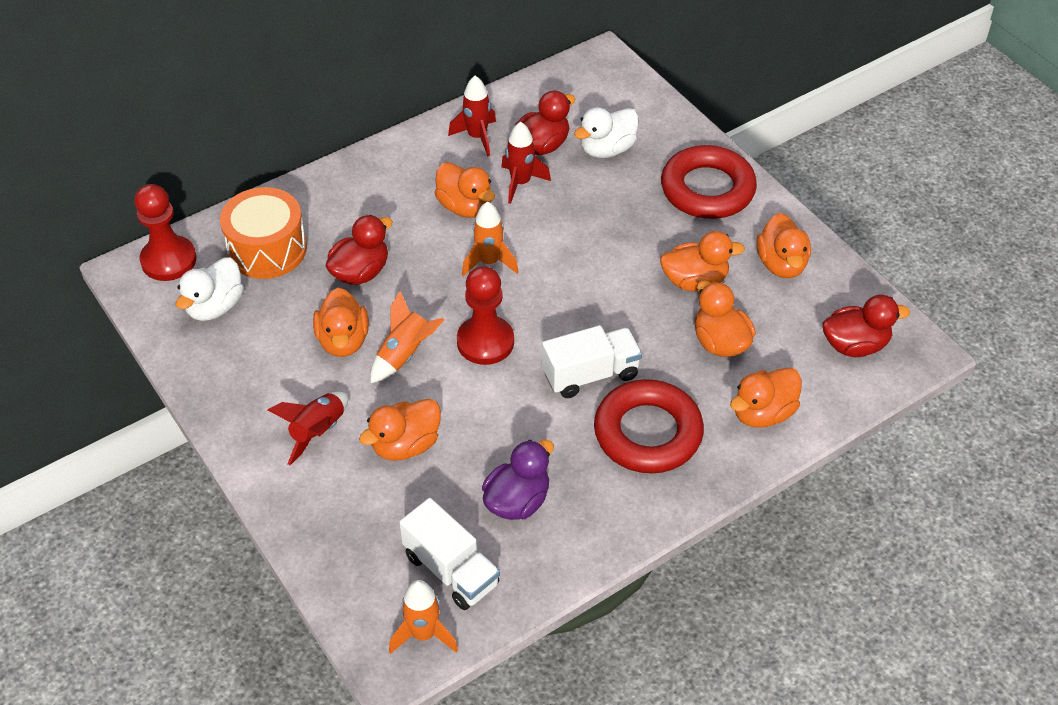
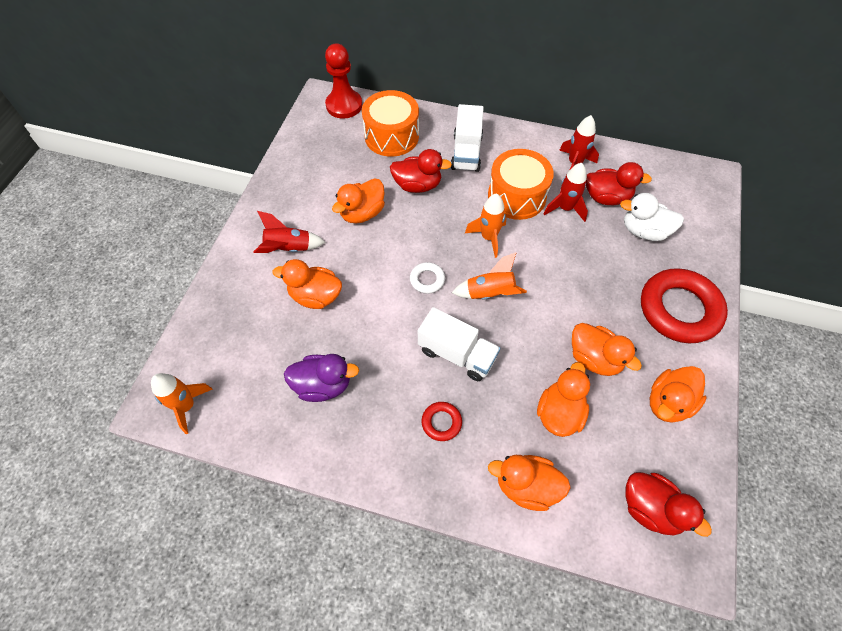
camera: 50 degrees right, 10 degrees up
white duck [176,257,244,321] -> none
orange rocket [370,291,445,384] -> orange rocket moved to [452,252,527,299]
white truck [399,498,500,610] -> white truck moved to [451,104,484,172]
orange duck [435,162,495,218] -> orange drum [488,149,554,220]
red pawn [457,266,514,365] -> white ring [410,262,445,294]
red ring [594,379,704,473] -> red ring [422,402,462,441], size x0.44

